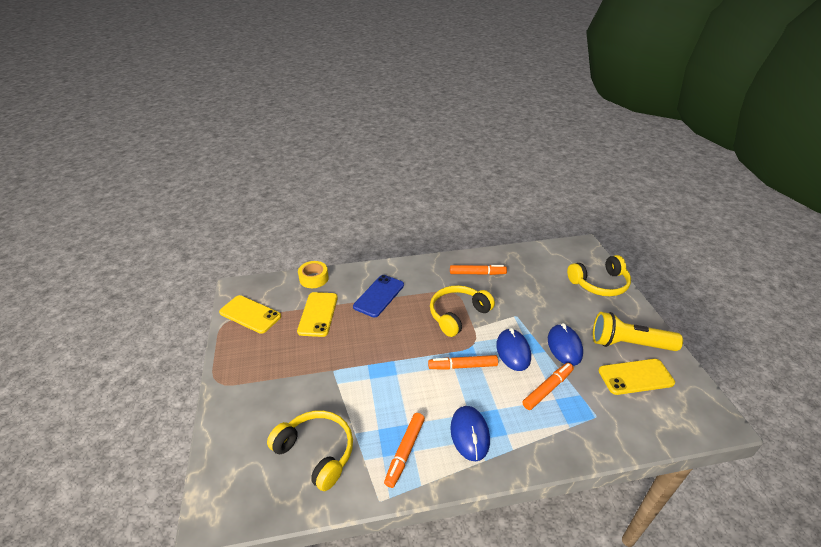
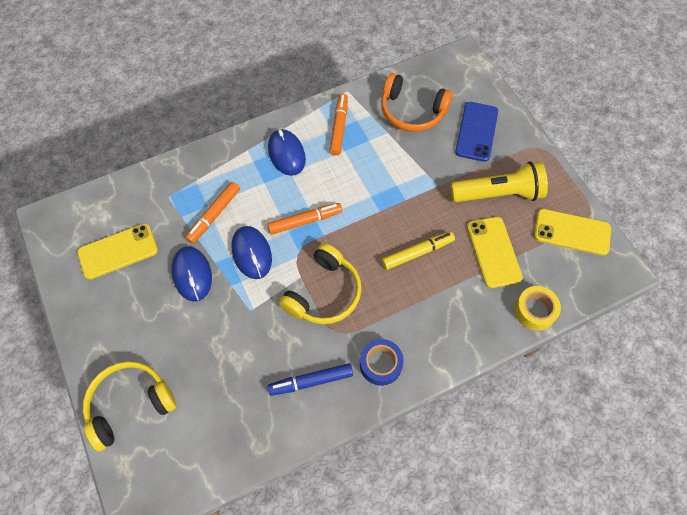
camera: 165 degrees right, 25 degrees up
yellow headphones [267,411,353,491] -> orange headphones [381,73,453,132]
blue phone [353,275,404,317] -> blue phone moved to [455,102,498,162]
orange marker [450,265,507,275] -> blue marker [267,363,353,396]
yellow flashlight [593,312,683,351] -> yellow flashlight moved to [450,161,548,202]
none -> blue tape [360,339,404,386]
none -> yellow marker [382,231,455,270]

